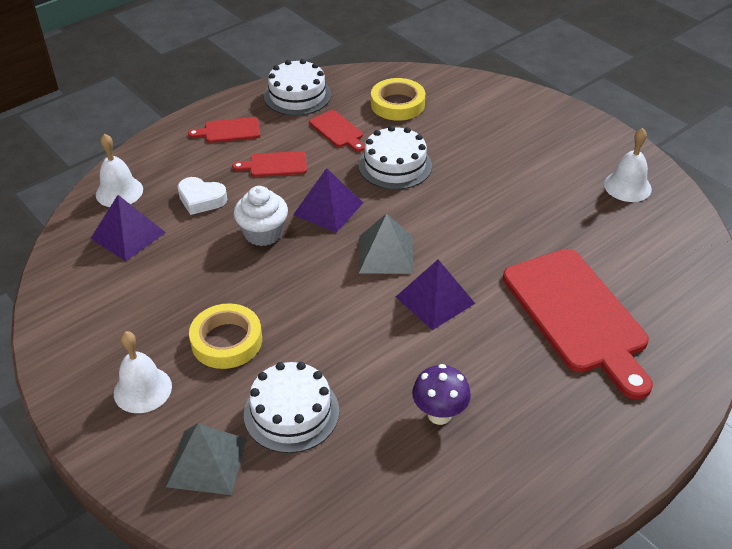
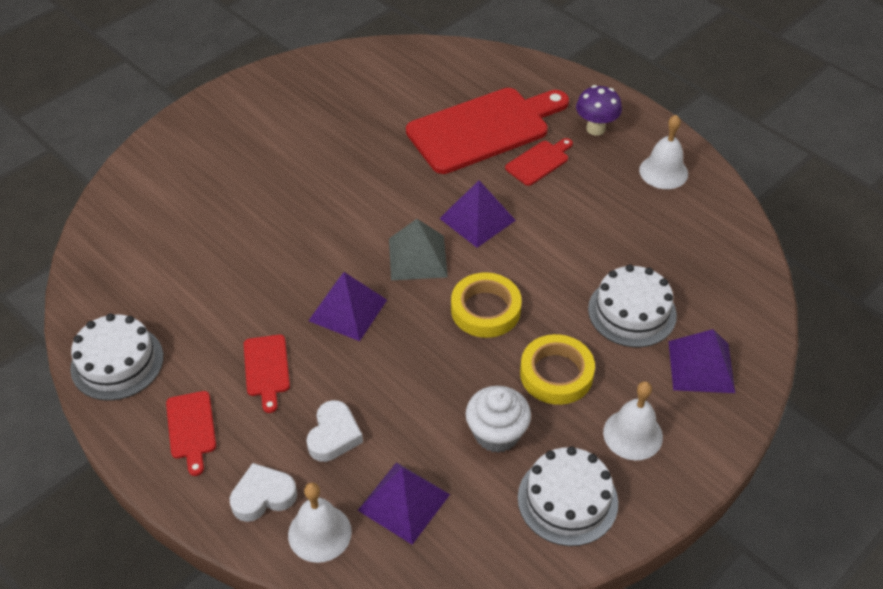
camera: 95 degrees left, 5 degrees up
grey pyramid [166,423,247,495] -> purple pyramid [669,329,735,393]
white cupcake [234,186,288,246] -> white cupcake moved to [466,386,531,453]
red cutting board [309,110,365,152] -> red cutting board moved to [505,138,573,186]
white cake [358,126,432,190] -> white cake moved to [518,446,618,546]
yellow tape [371,78,425,121] -> yellow tape moved to [451,273,522,338]
purple mushroom [412,364,471,425] -> purple mushroom moved to [576,85,622,136]
white bell [604,128,652,202] -> white bell moved to [639,115,688,189]
none -> white heart [230,463,297,522]

